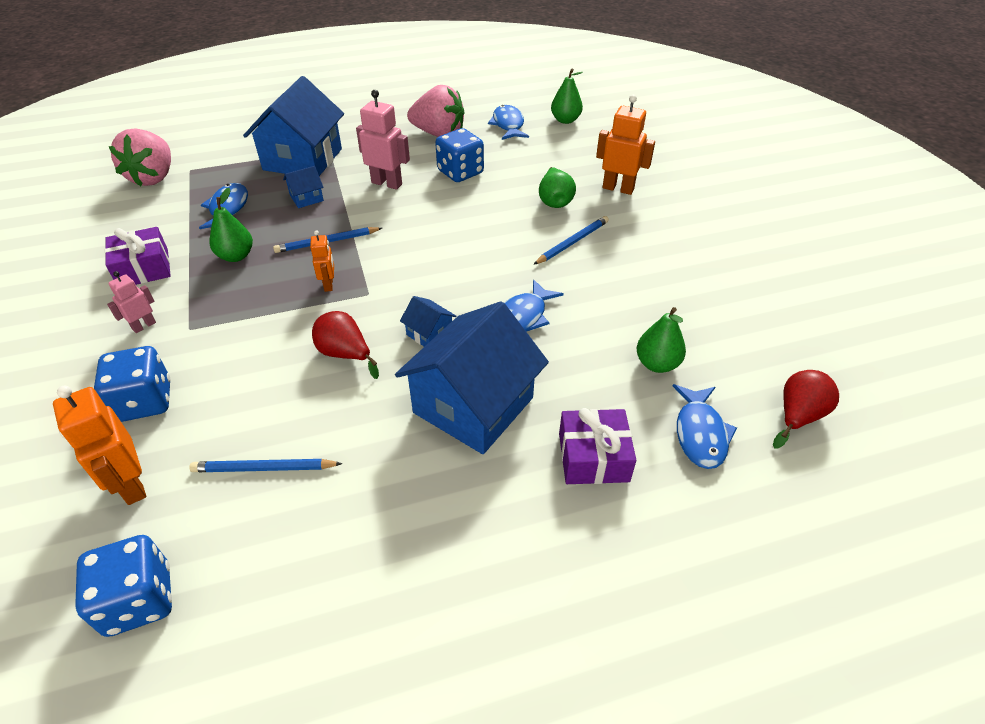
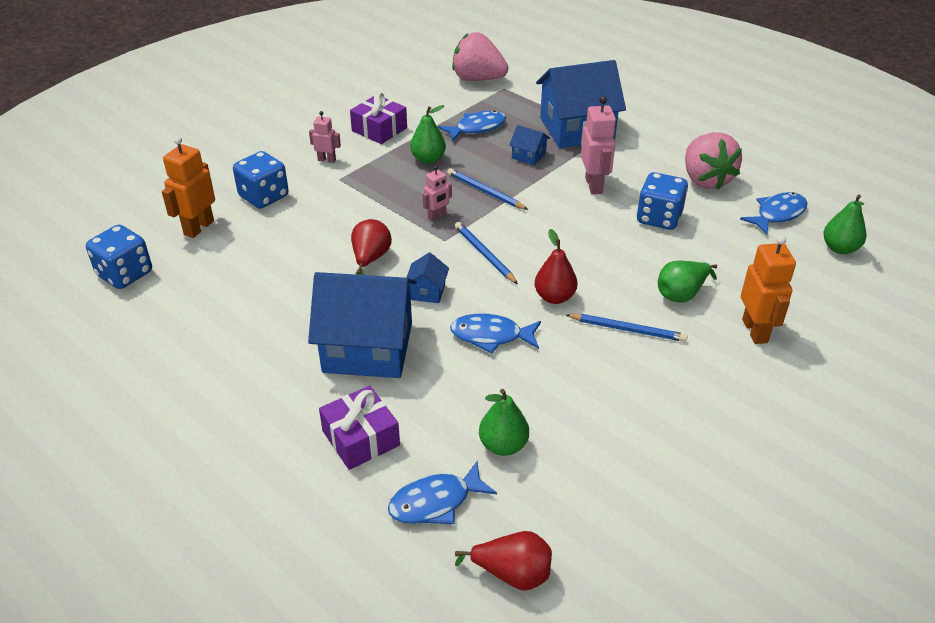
camera: 60 degrees right, 5 degrees down
pink strawberry [109,129,171,187] -> pink strawberry turned 45 degrees clockwise [452,32,508,81]
blue pencil [189,459,343,472] -> blue pencil moved to [455,222,518,284]
orange robot [310,230,334,292] -> pink robot [423,165,452,221]
none -> red pear [535,229,577,304]

